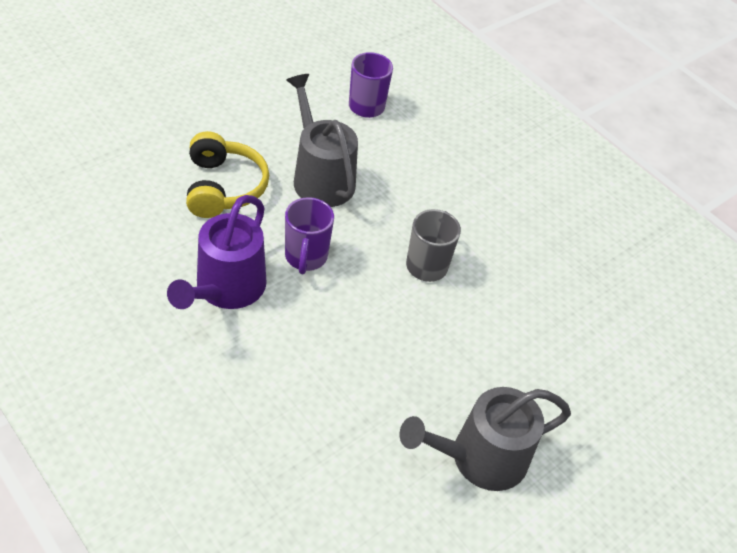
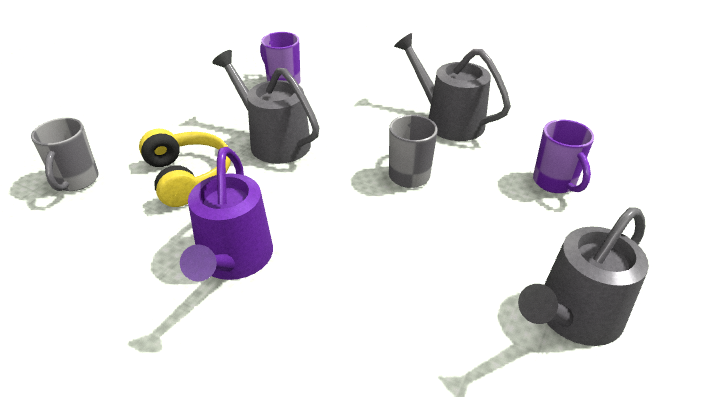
camera: 15 degrees left, 10 degrees down
purple mug [285,197,334,274] -> purple mug moved to [533,119,594,193]
none -> grey mug [31,118,99,191]
none -> grey watering can [394,33,511,141]

